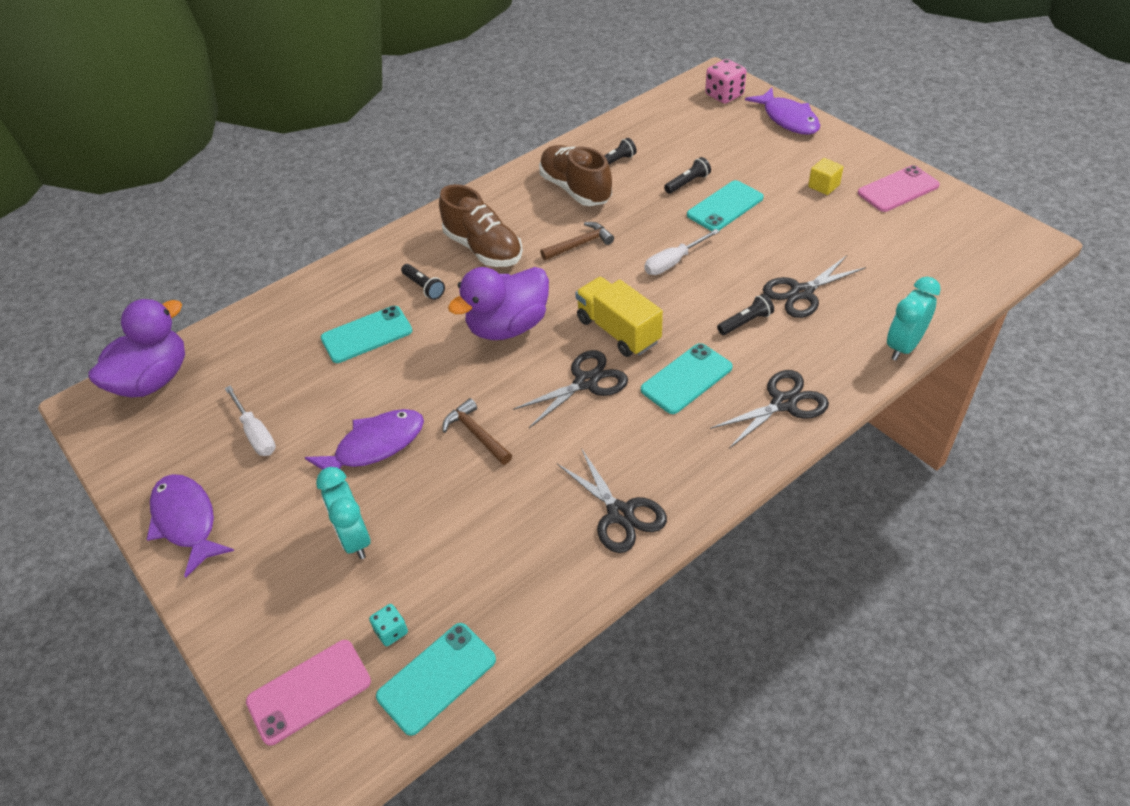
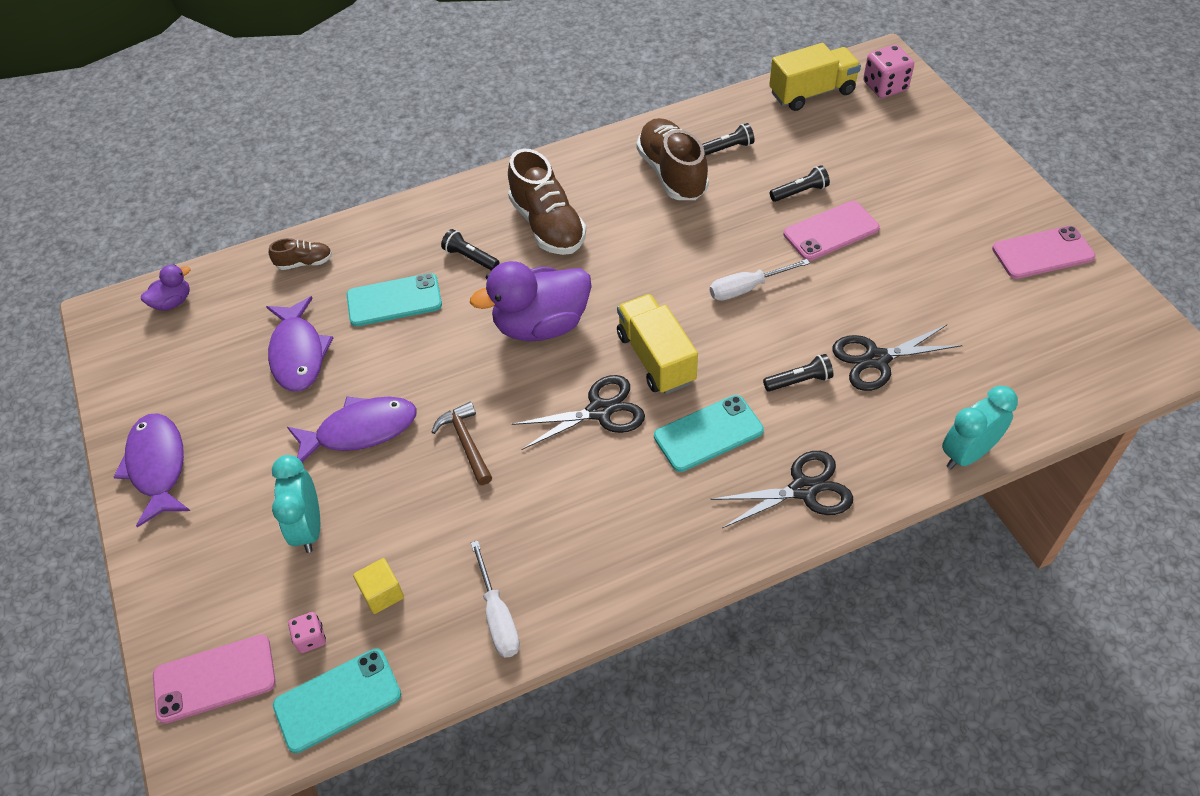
camera: 15 degrees right, 5 degrees up
purple duck [88,299,185,398] -> purple duck [141,264,190,311], size x0.47
white screwdriver [225,386,276,456] -> white screwdriver moved to [471,540,520,658]
turquoise dice [369,604,408,646] -> pink dice [288,612,326,653]
black flashlight [401,264,445,300] -> black flashlight turned 150 degrees clockwise [441,229,500,271]
brown hammer [540,222,614,260] -> none
black scissors [557,448,667,553] -> none
turquoise phone [687,180,764,231] -> pink phone [783,201,880,261]
purple fish [745,88,820,135] -> purple fish moved to [266,296,333,391]
yellow cube [808,158,843,195] -> yellow cube moved to [353,558,404,614]
none -> brown shoe [269,238,332,270]
none -> yellow truck [769,43,861,111]

